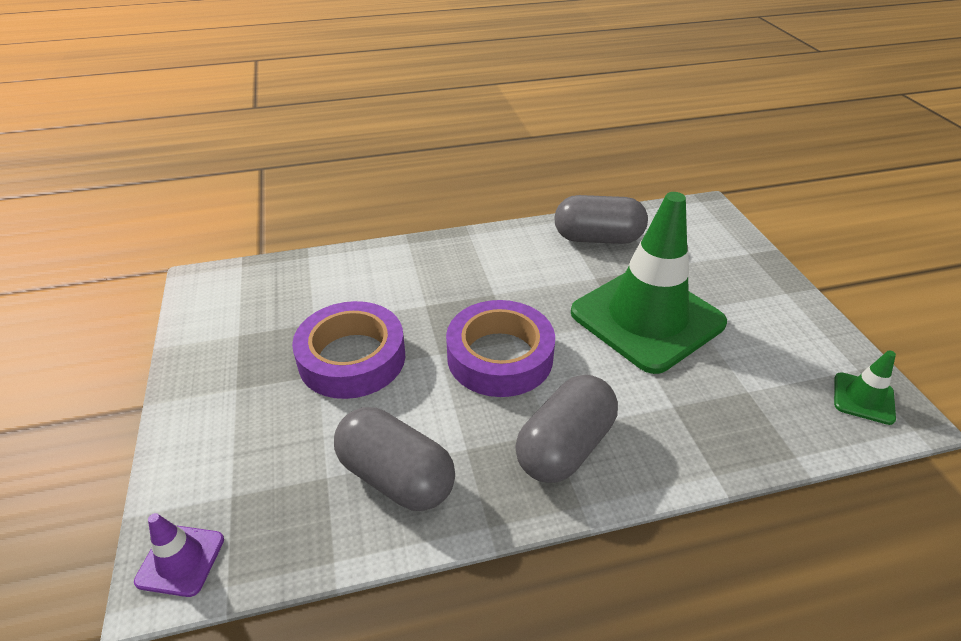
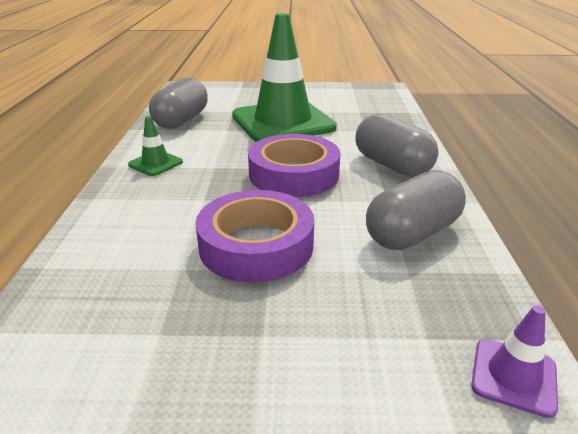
camera: 75 degrees left, 10 degrees down
green traffic cone [834,350,896,425] -> green traffic cone moved to [128,116,183,176]

